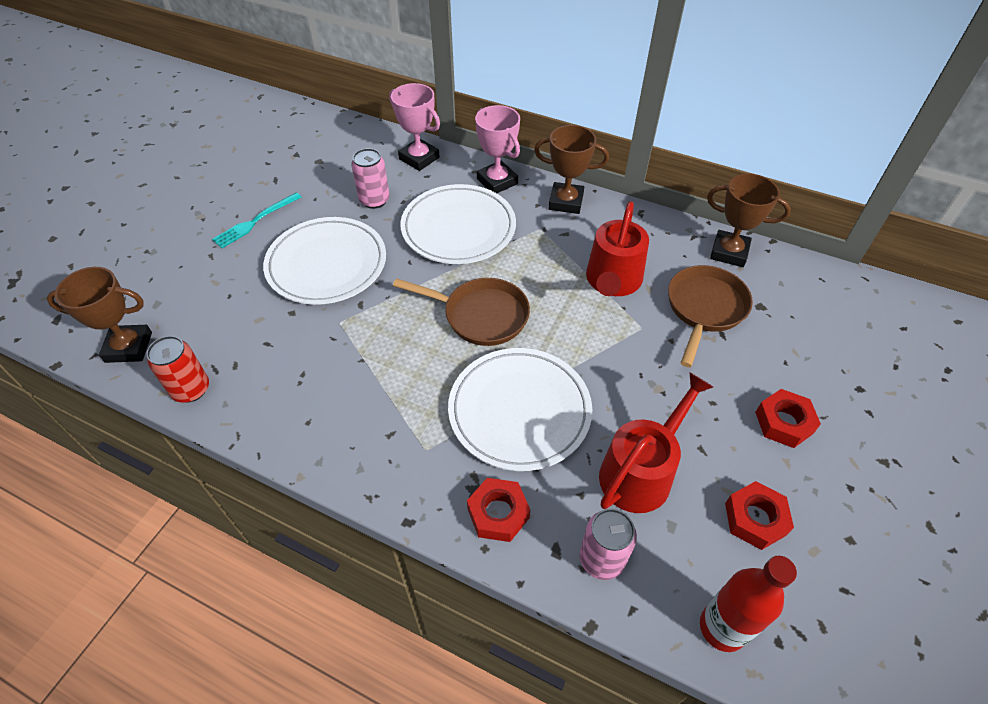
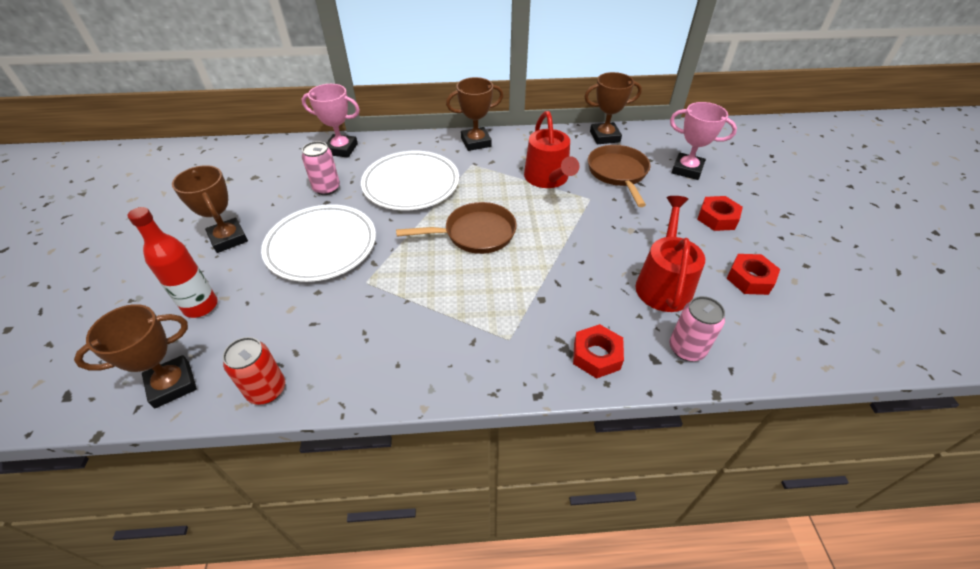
camera: 30 degrees left, 5 degrees down
turquoise fork [212,193,301,248] -> brown trophy [172,165,248,253]
white plate [448,348,592,471] -> none
pink trophy [475,105,520,193] -> pink trophy moved to [670,102,737,180]
red bottle [700,556,797,652] -> red bottle moved to [127,207,218,318]

